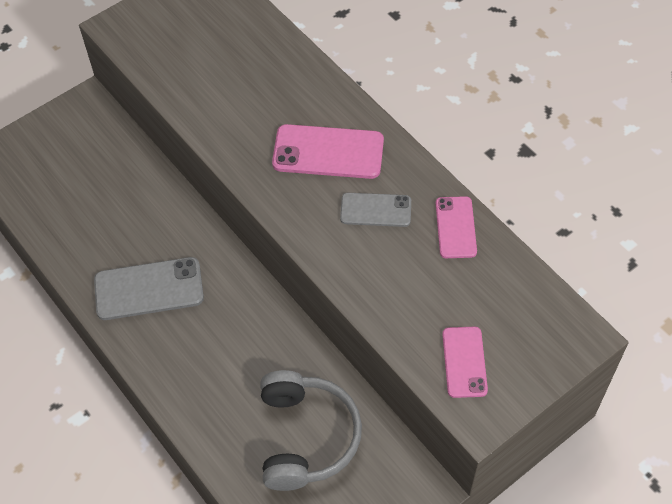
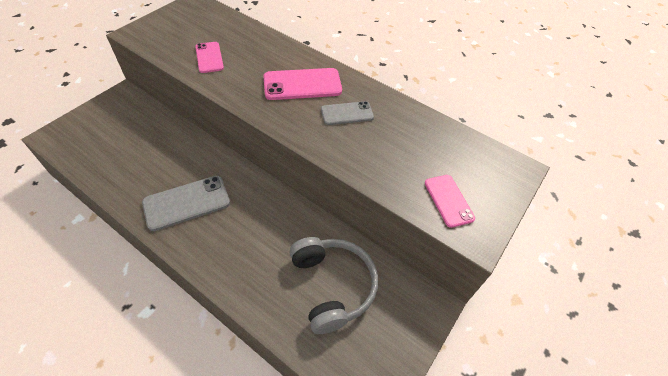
camera: 20 degrees left, 5 degrees down
pink phone [436,196,477,258] -> pink phone moved to [195,42,224,73]

